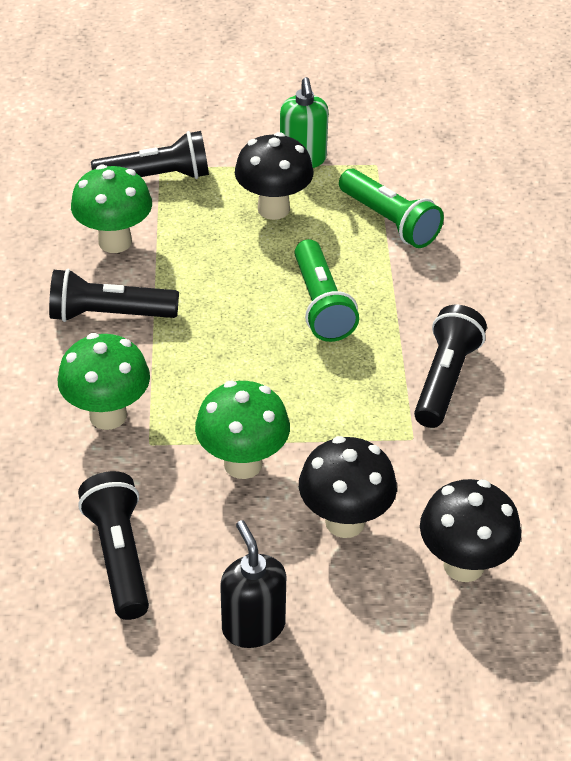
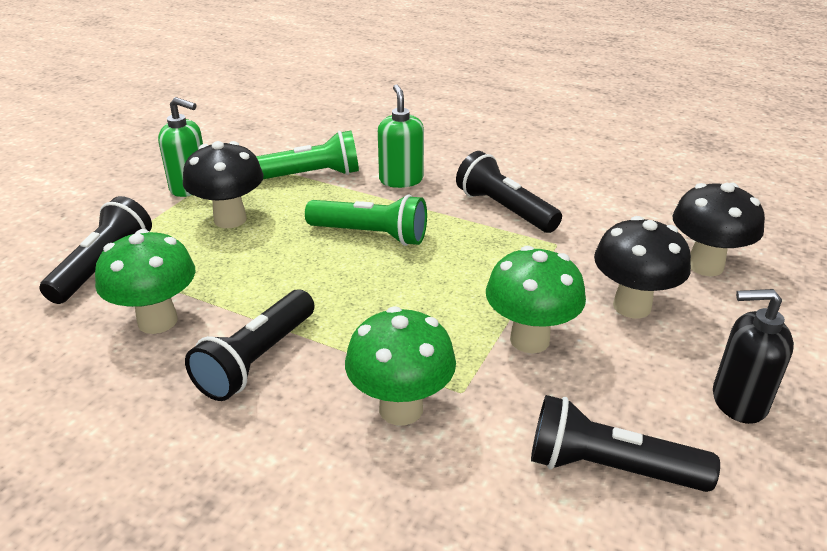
camera: 60 degrees left, 10 degrees down
none -> green soap dispenser [378,84,424,188]

